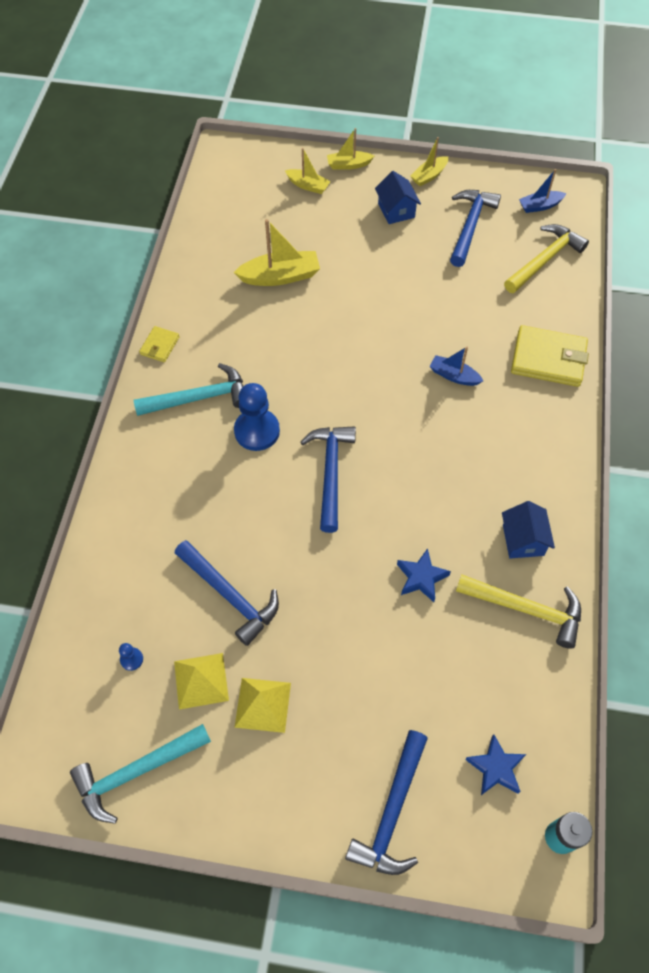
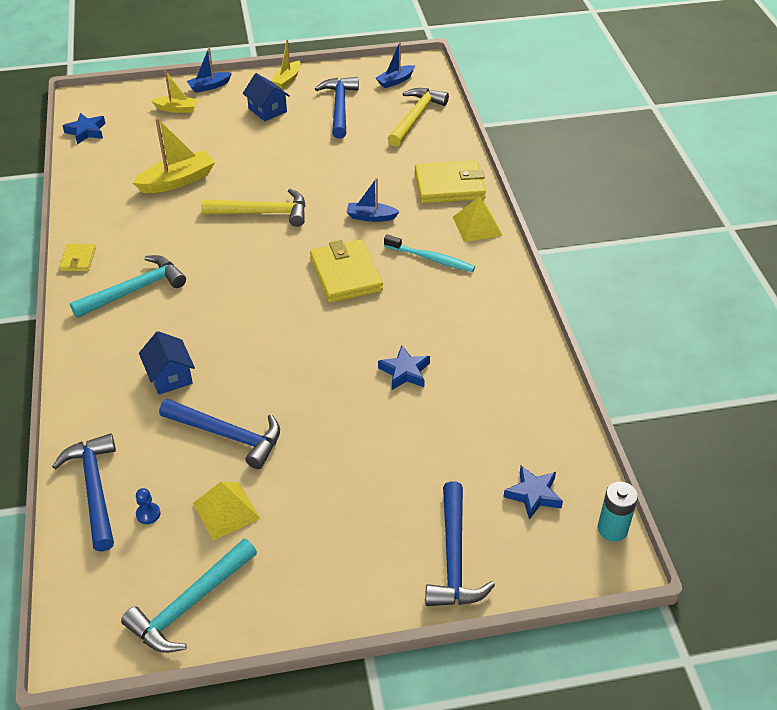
camera: 20 degrees left, 15 degrees down
blue pawn [234,383,280,451] -> none
yellow pyramid [234,678,291,733] -> yellow pyramid moved to [453,196,503,242]
blue hammer [300,426,356,533] -> blue hammer moved to [52,433,116,552]
yellow boat [327,128,374,170] -> blue boat [187,47,232,93]
yellow hammer [456,574,581,649] -> yellow hammer moved to [201,189,306,227]
blue house [502,501,555,558] -> blue house moved to [139,331,195,395]
none -> blue star [62,113,106,144]
none -> yellow wallet [310,239,383,303]
none -> turquoise toothbrush [384,235,475,272]

